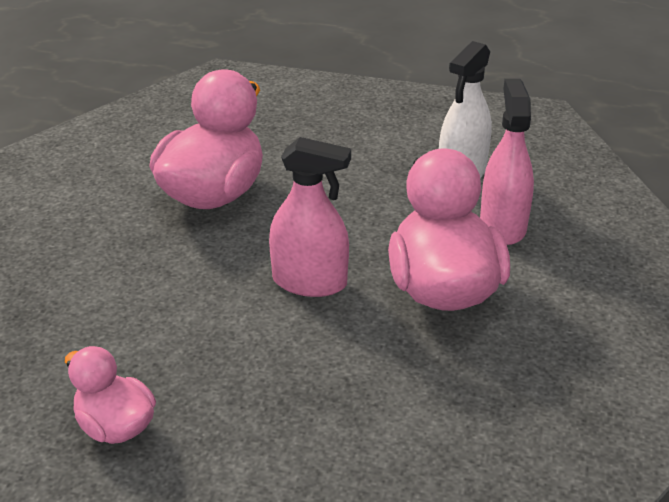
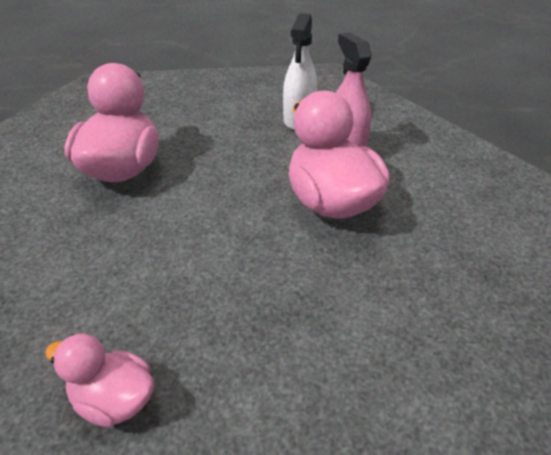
camera: 20 degrees left, 5 degrees up
pink spray bottle [269,137,351,297] -> none

